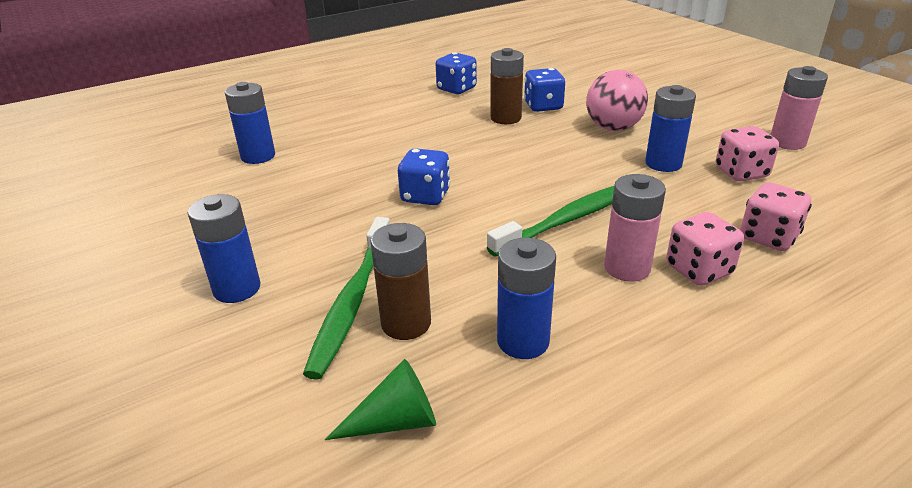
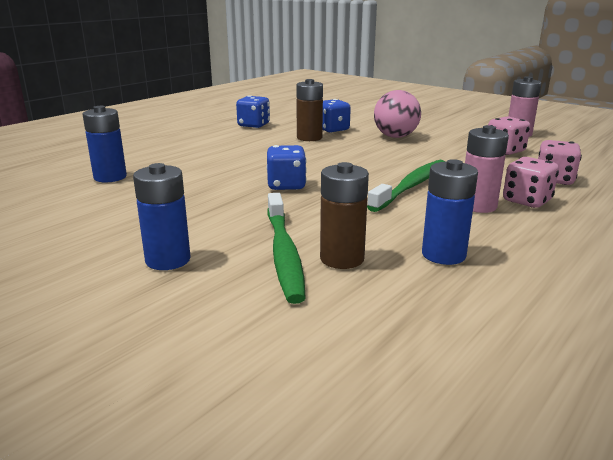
camera: 20 degrees left, 10 degrees down
green cone [325,359,436,440] -> none
blue battery [645,85,696,172] -> none

